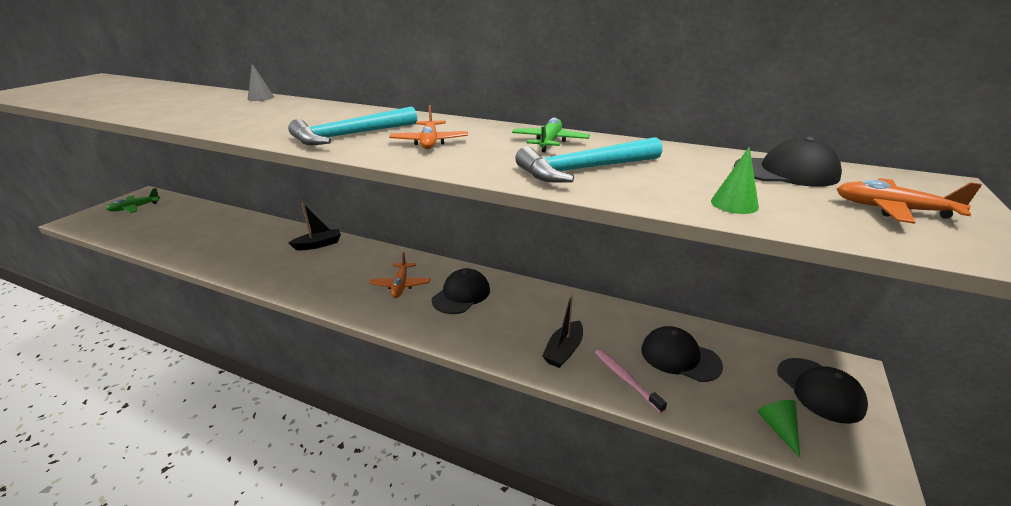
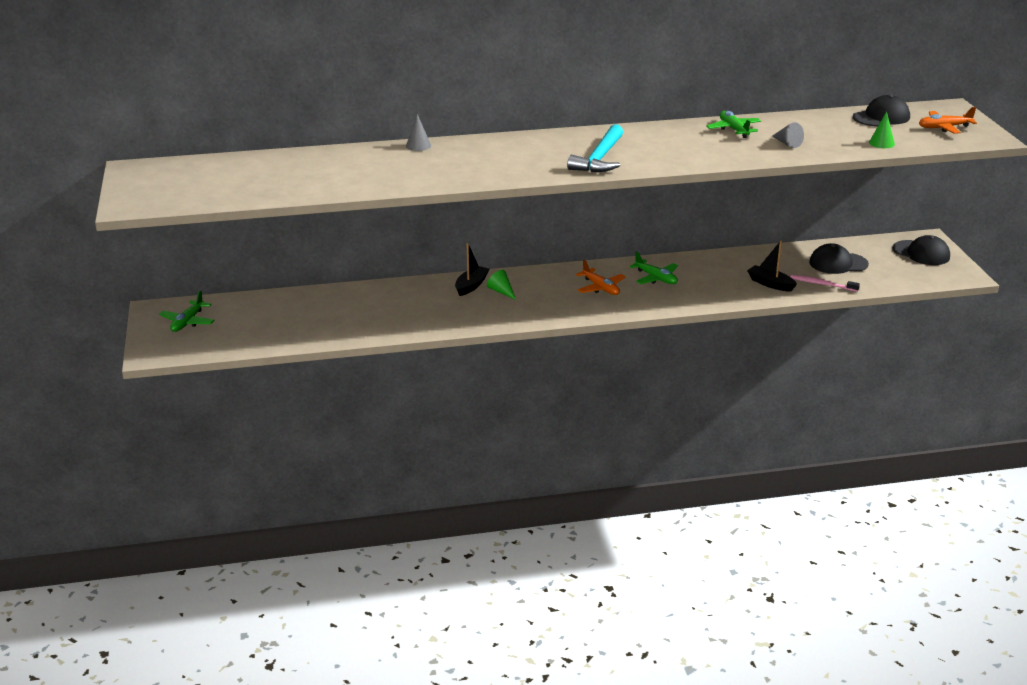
camera: 35 degrees left, 0 degrees up
orange plane [389,105,468,149] -> none
black cap [432,268,490,314] -> green plane [629,252,678,284]
turquoise hammer [515,137,662,183] -> grey cone [772,122,804,148]
black boat [542,294,583,368] -> black boat turned 135 degrees clockwise [747,241,797,292]
green cone [757,400,800,458] -> green cone moved to [487,270,516,300]

